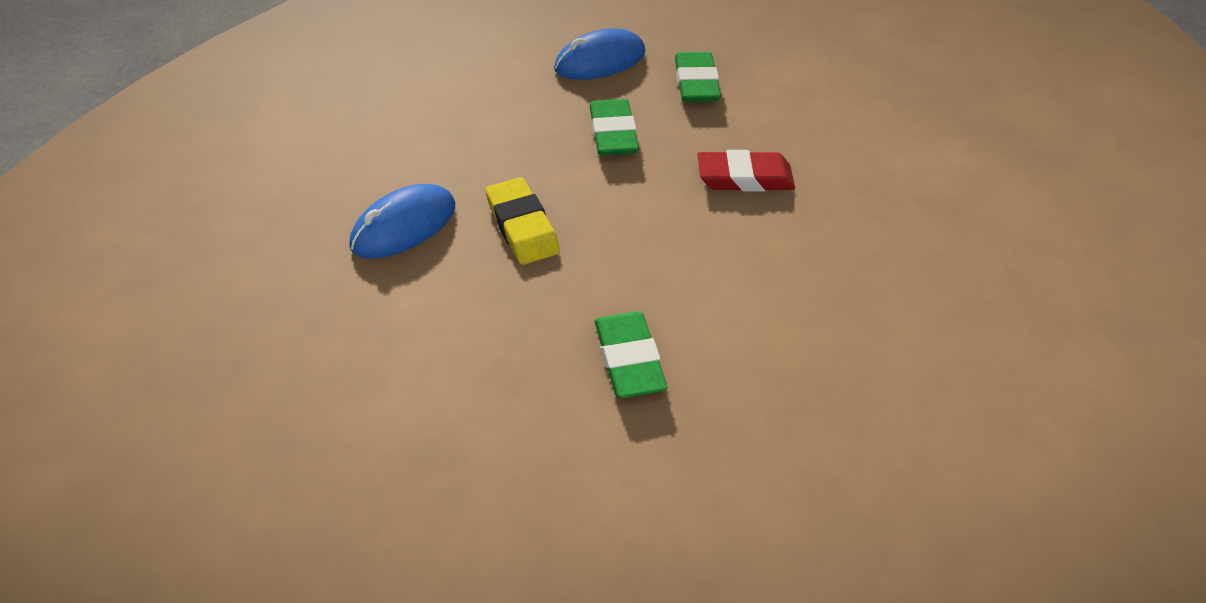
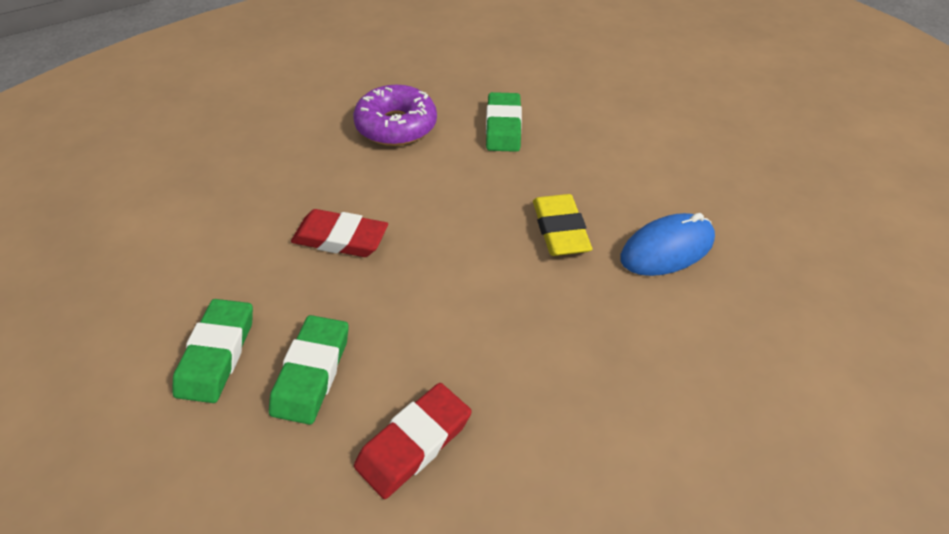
camera: 165 degrees left, 0 degrees up
blue mouse [554,28,646,80] -> red eraser [354,383,472,499]
green eraser [589,99,639,155] -> green eraser moved to [173,299,253,403]
none -> purple donut [353,85,437,146]

